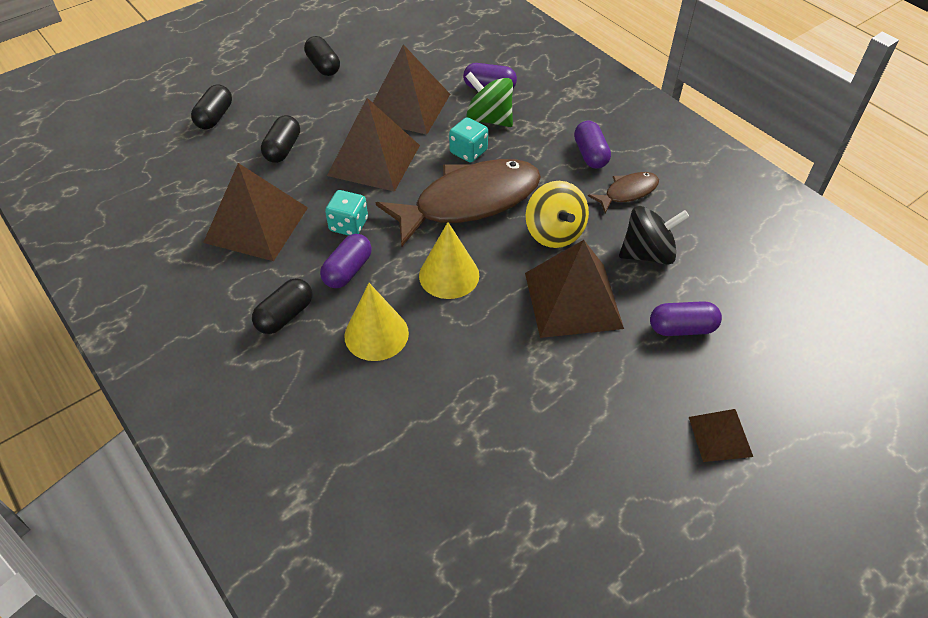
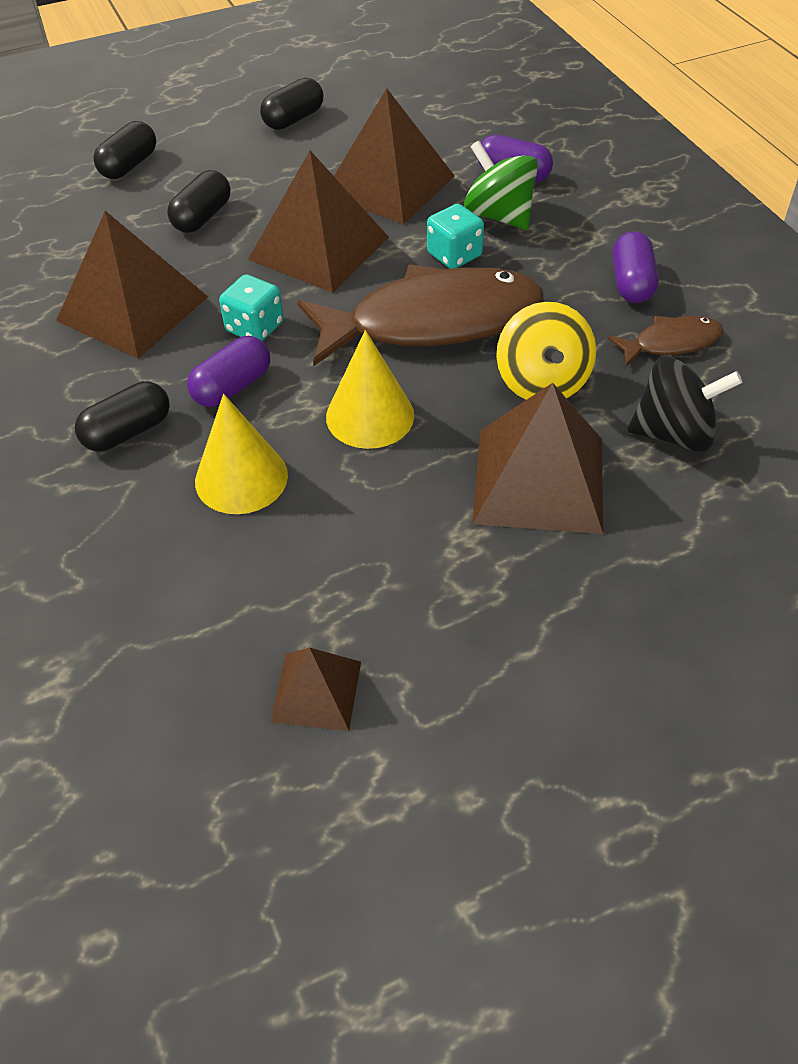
camera: 15 degrees right, 0 degrees up
black capsule [304,36,340,76] -> black capsule turned 60 degrees clockwise [260,78,323,130]
purple capsule [650,301,722,336] -> none
brown pyramid [689,409,753,462] -> brown pyramid moved to [270,648,361,731]

